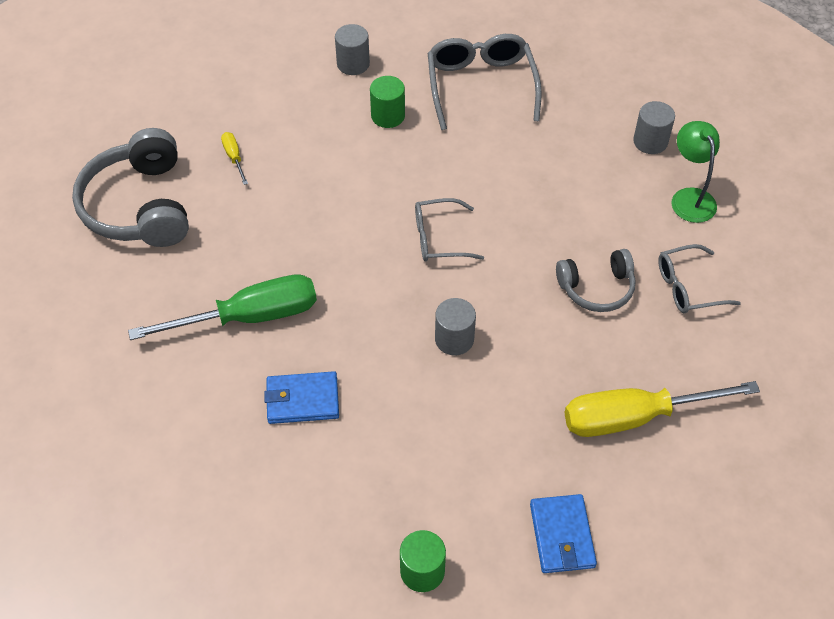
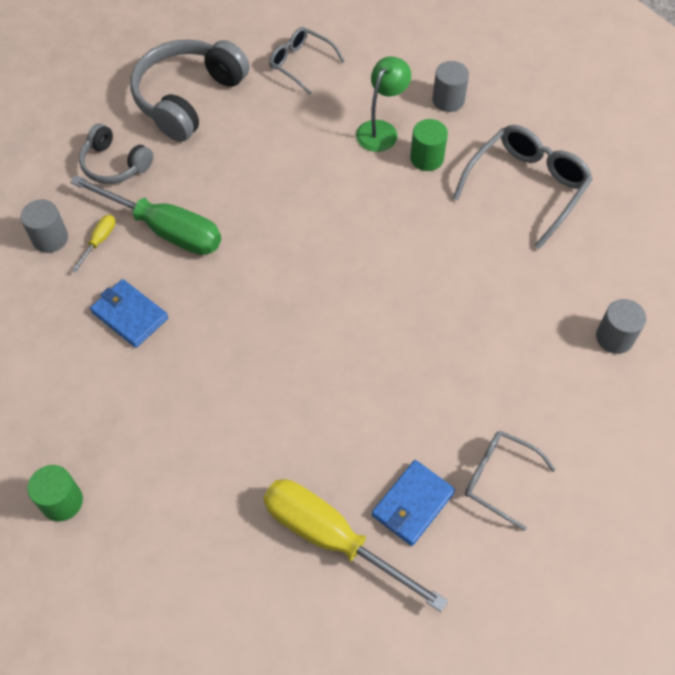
camera: 45 degrees right, 5 degrees up
yellow screwdriver [221,132,248,185] -> yellow screwdriver moved to [72,215,116,272]
grey glasses [415,198,484,262] -> grey glasses moved to [269,27,345,95]
grey cylinder [435,298,476,355] -> grey cylinder moved to [21,199,68,253]
blue wallet [530,494,597,573] -> blue wallet moved to [372,460,455,546]
grey headphones [556,249,636,312] -> grey headphones moved to [79,124,153,184]
green lamp [672,121,720,223] -> green lamp moved to [356,56,411,152]

